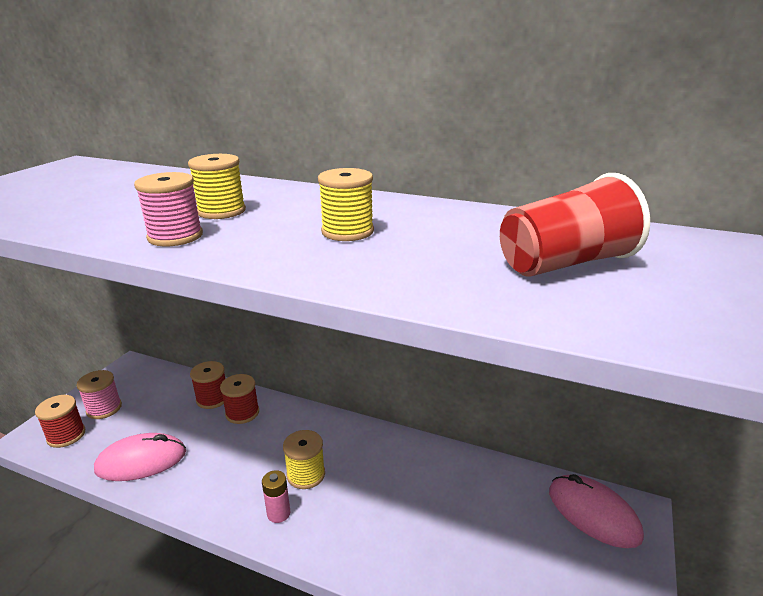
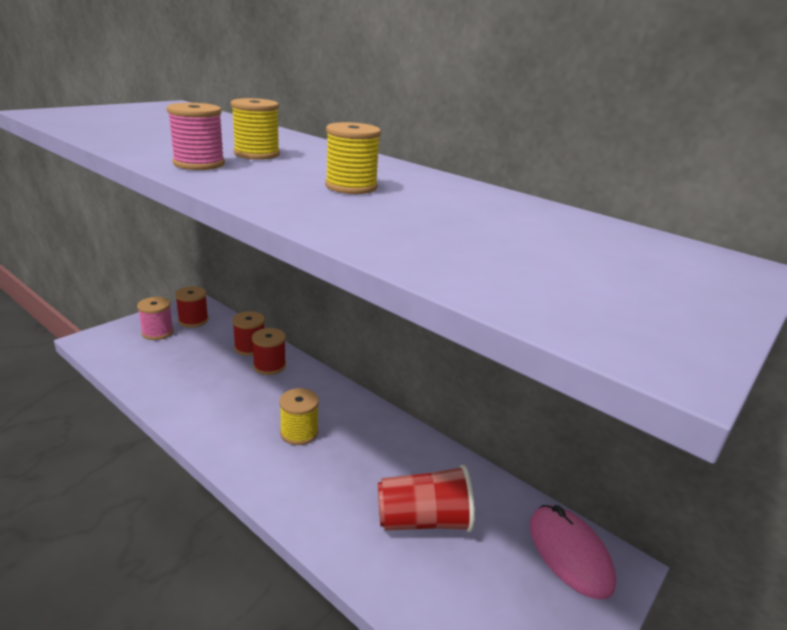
camera: 15 degrees right, 0 degrees up
red spool [35,395,85,448] -> red spool moved to [175,286,209,327]
pink mouse [94,433,186,481] -> none
pink battery [262,470,290,523] -> none
red cup [500,173,650,277] -> red cup moved to [378,464,475,532]

